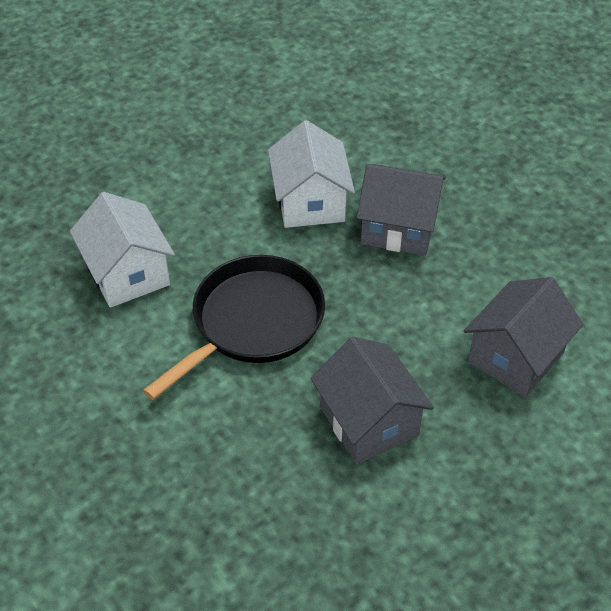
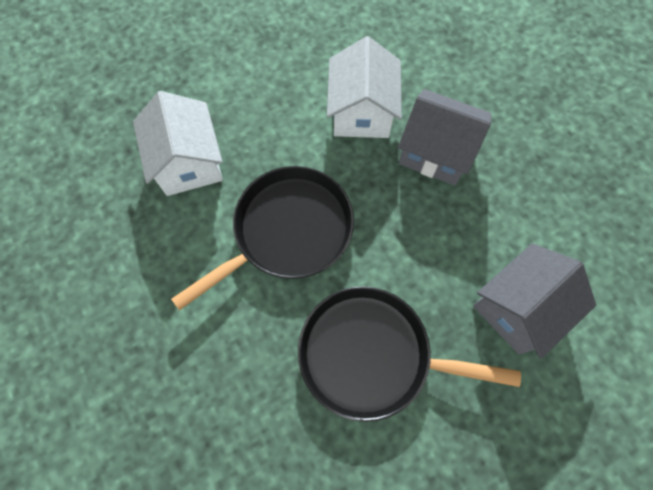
camera: 10 degrees right, 20 degrees up
grey house [311,337,434,464] -> black pan [298,286,521,422]

